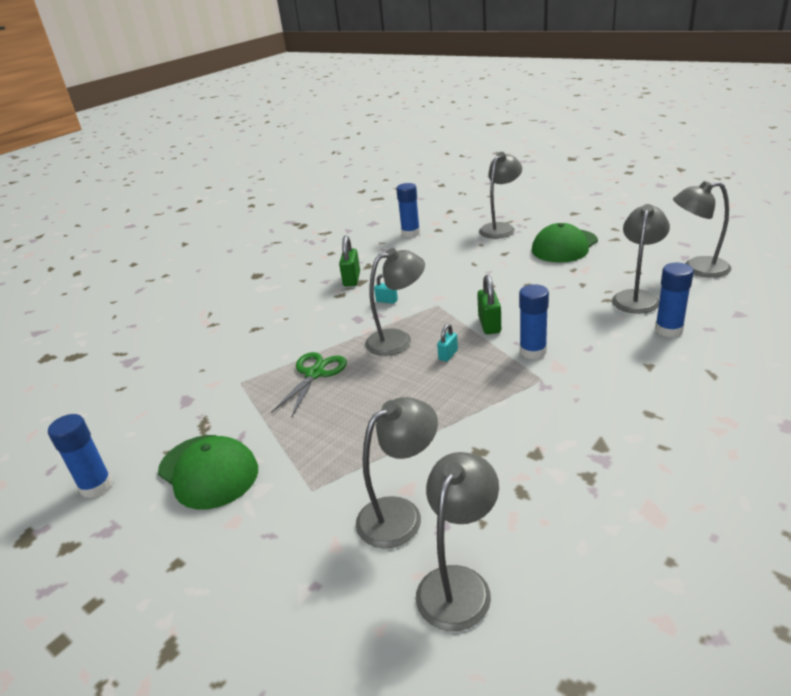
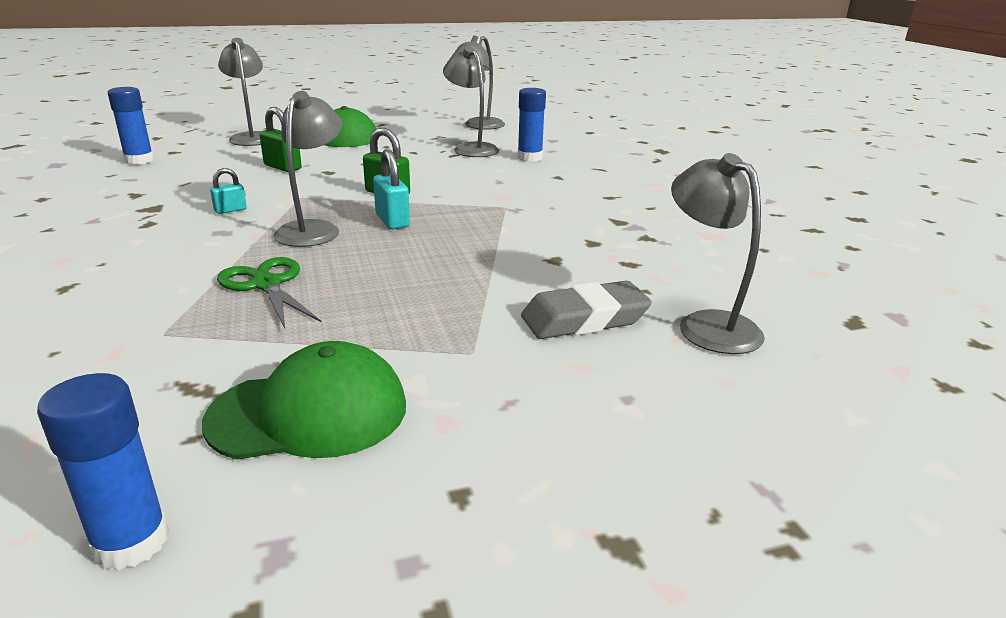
camera: 60 degrees left, 5 degrees down
green padlock [339,235,360,287] -> green padlock moved to [260,107,302,172]
grey lamp [356,397,438,548] -> grey eraser [521,281,652,339]
turquoise padlock [437,324,458,362] -> turquoise padlock [373,149,410,229], size x1.63
blue glue stick [519,284,549,359] -> none

